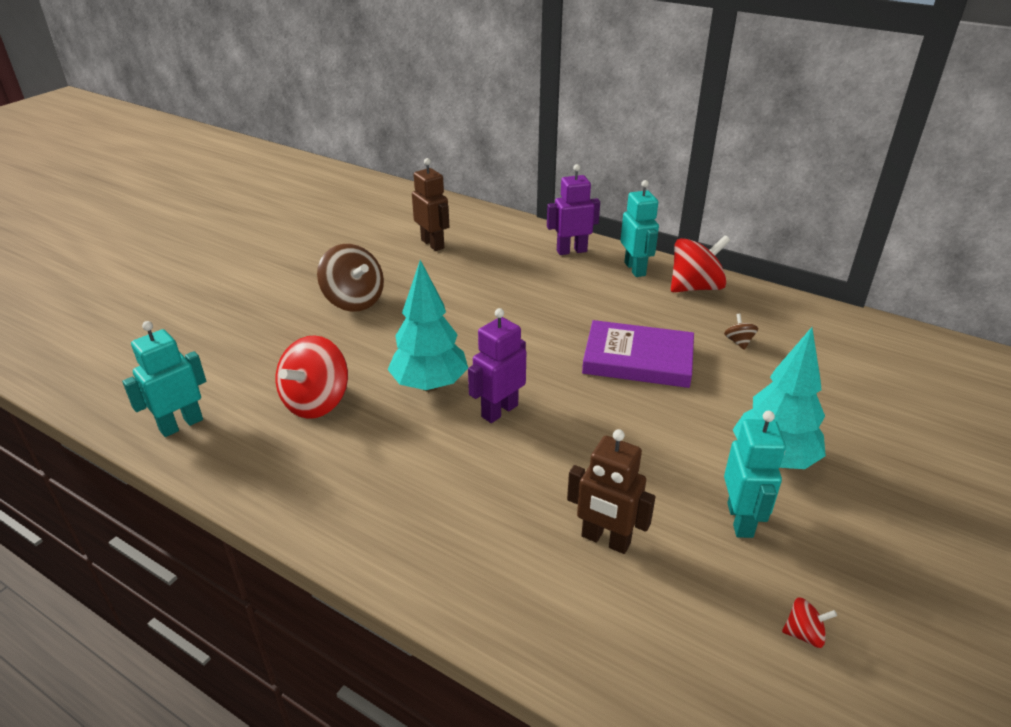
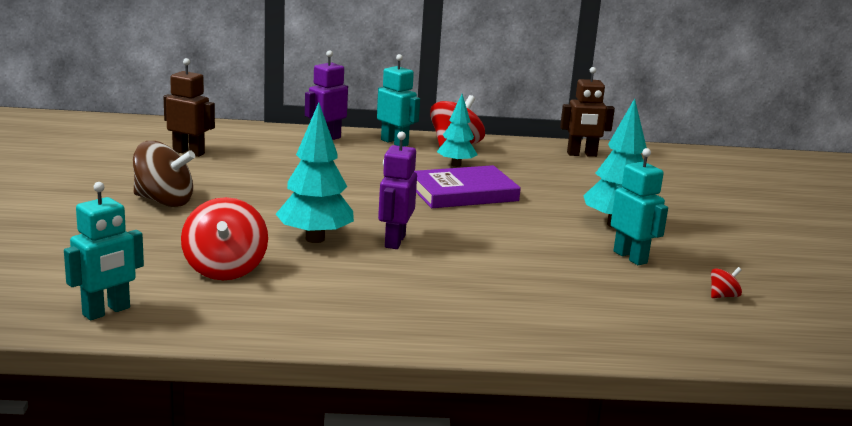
camera: 35 degrees left, 15 degrees down
turquoise robot [122,321,206,437] -> turquoise robot turned 150 degrees counterclockwise [64,182,144,320]
brown robot [567,429,655,554] -> brown robot moved to [560,67,615,157]
brown spinning top [724,314,758,350] -> none
none -> turquoise tree [437,94,478,167]

